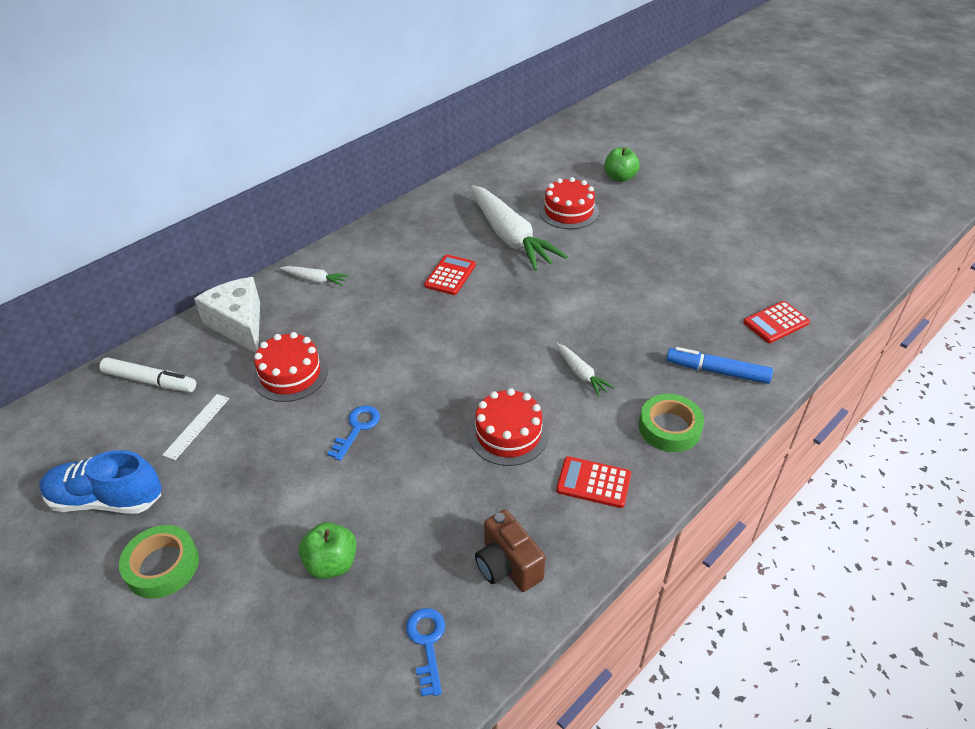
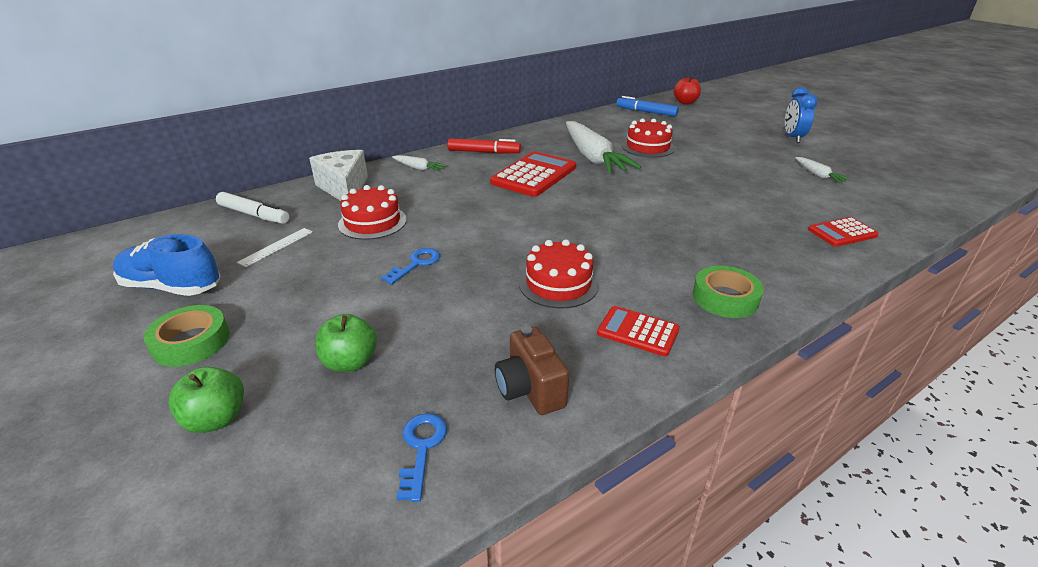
camera: 10 degrees right, 10 degrees down
red calculator [424,254,476,295] -> red calculator [490,151,576,197], size x1.75
white carrot [556,343,615,397] -> white carrot moved to [795,157,851,183]
green apple [604,147,640,182] -> green apple moved to [168,367,244,433]
blue marker [666,347,773,384] -> blue marker moved to [617,96,679,117]
none -> red marker [447,138,521,154]
none -> red apple [674,76,701,104]
none -> blue clock [785,87,818,143]

